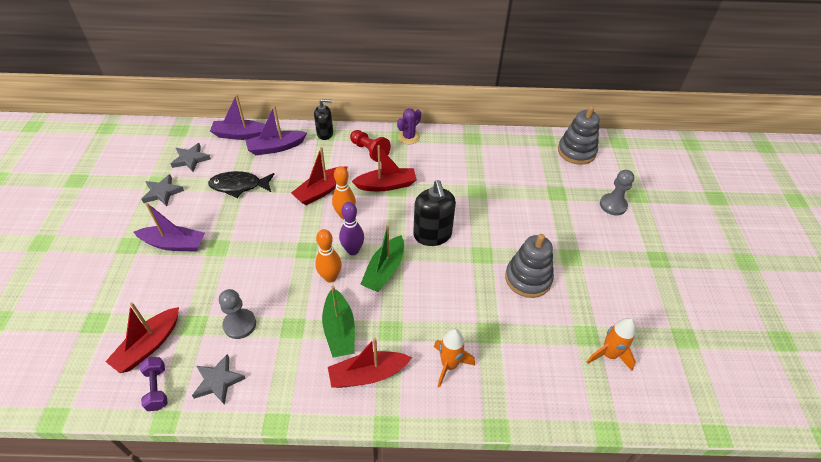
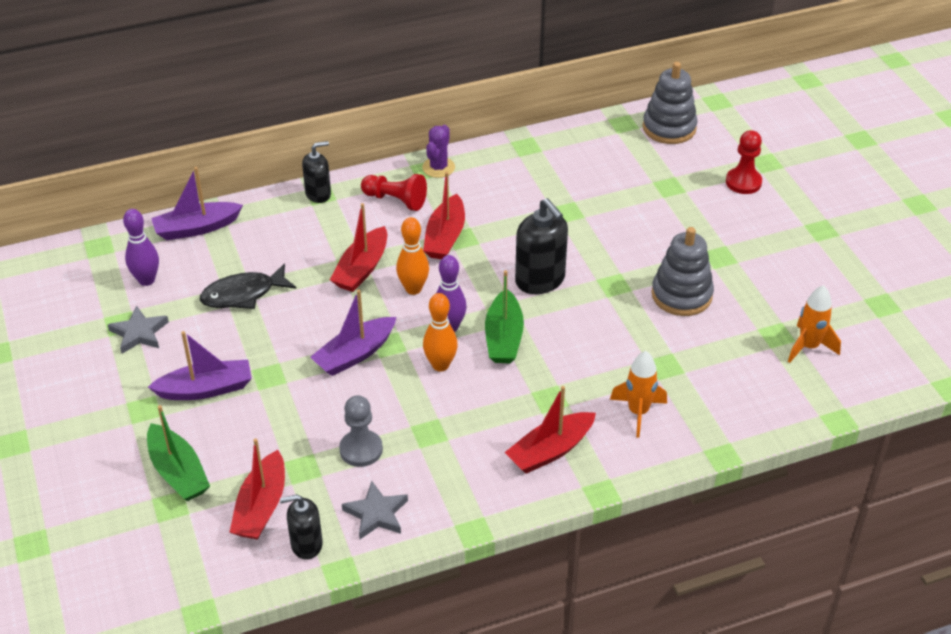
camera: 20 degrees left, 5 degrees down
purple dumbbell [140,357,168,411] -> black soap dispenser [280,494,323,560]
grey star [171,143,211,172] -> purple bowling pin [123,209,159,286]
purple boat [245,105,307,155] -> purple boat moved to [310,290,396,376]
green boat [322,286,355,357] -> green boat moved to [147,405,210,501]
red boat [351,145,417,191] -> red boat turned 135 degrees clockwise [423,172,465,259]
grey pawn [600,170,634,215] -> red pawn [726,130,762,194]

